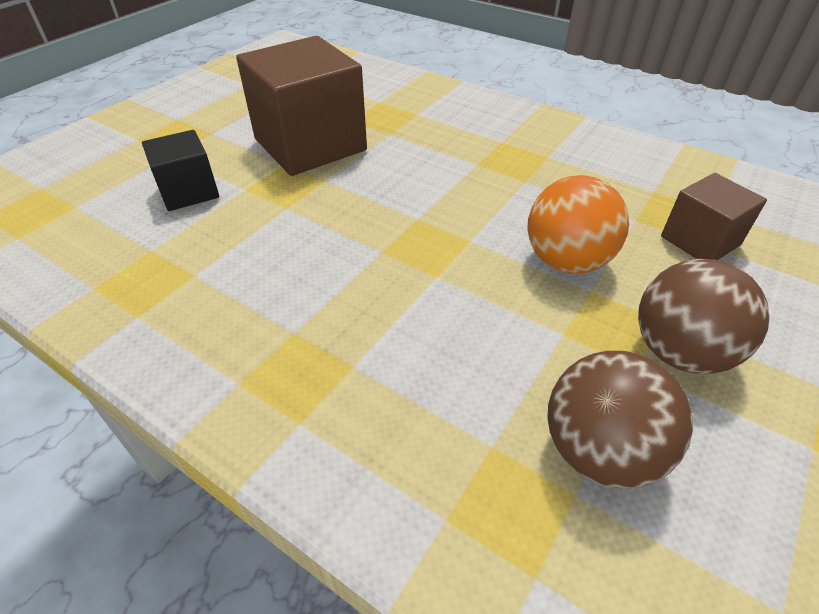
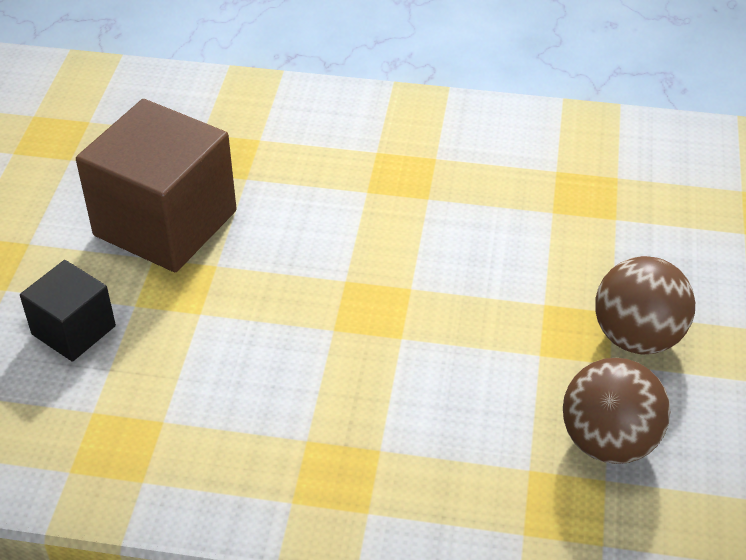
camera: 25 degrees left, 0 degrees up
orange ball [527,175,629,274] -> none
brown cube [661,173,767,260] -> none

